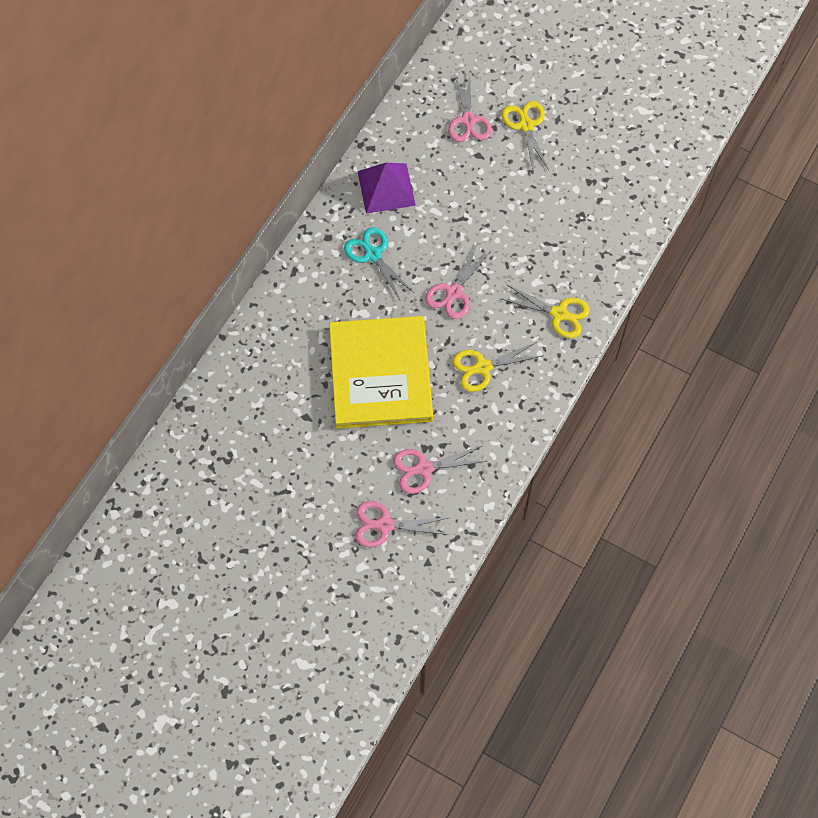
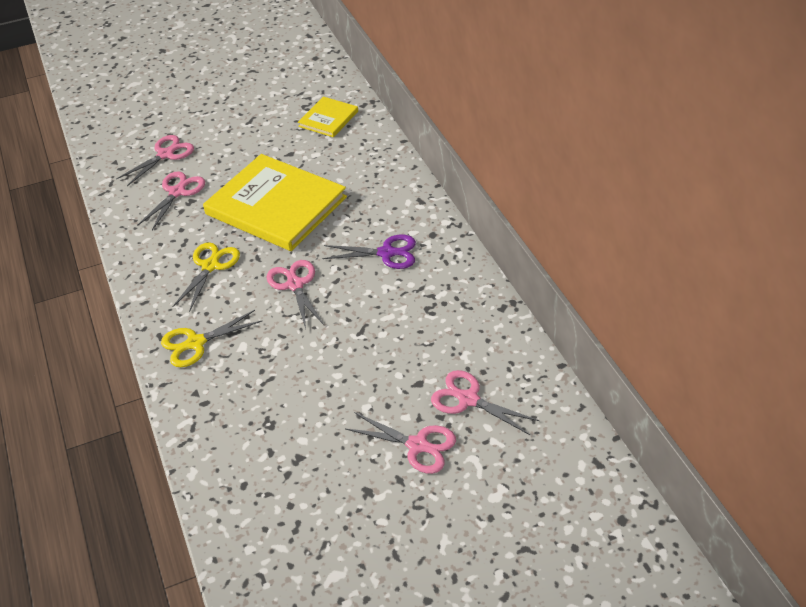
camera: 130 degrees right, 20 degrees down
turquoise scissors [344,227,414,300] -> purple scissors [323,234,416,269]
purple pyramid [357,163,416,214] -> none
yellow scissors [502,101,549,170] -> pink scissors [346,412,456,474]
none -> yellow book [298,97,358,137]

